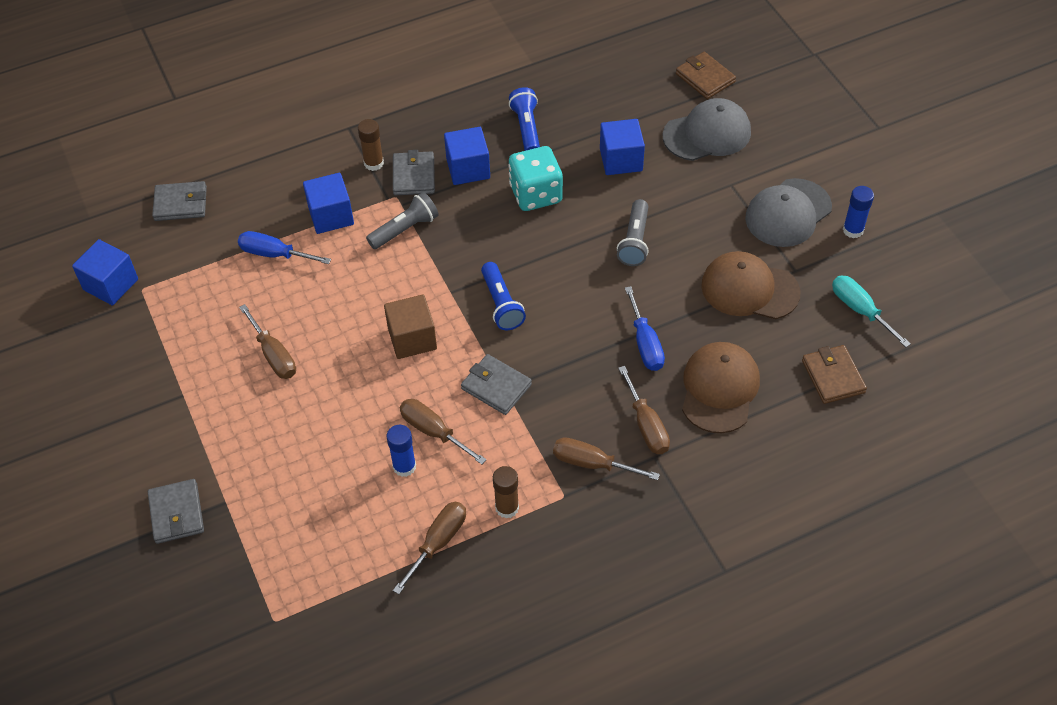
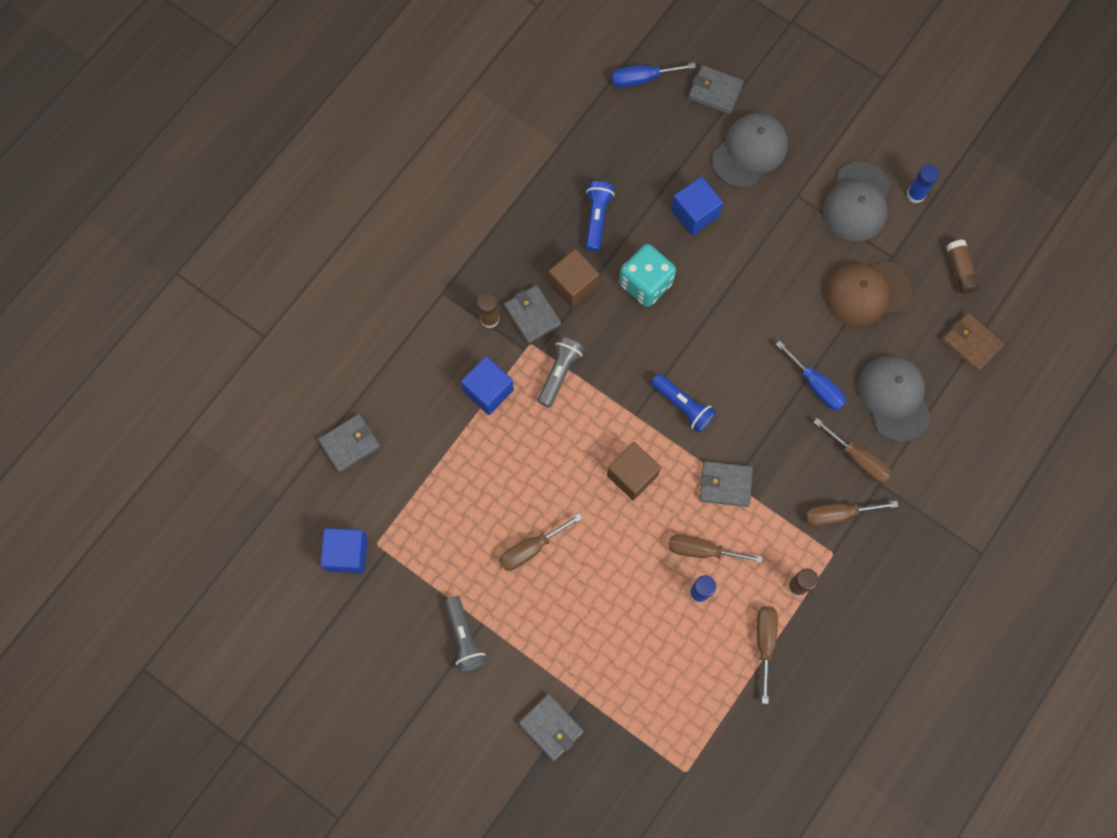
camera: 30 degrees left, 20 degrees up
blue screwdriver [238,231,331,264] -> blue screwdriver moved to [612,63,696,88]
brown screwdriver [239,304,296,379] -> brown screwdriver turned 120 degrees clockwise [499,513,582,571]
blue cube [444,127,490,185] -> brown cube [549,249,599,308]
blue flashlight [509,87,540,151] -> blue flashlight turned 45 degrees clockwise [586,181,614,252]
grey flashlight [617,199,649,266] -> grey flashlight moved to [445,596,487,672]
brown wallet [676,52,736,99] -> grey wallet [688,65,744,114]
brown cap [682,342,760,433] -> grey cap [858,356,931,442]
turquoise screwdriver [832,275,911,347] -> brown glue stick [946,240,980,294]

